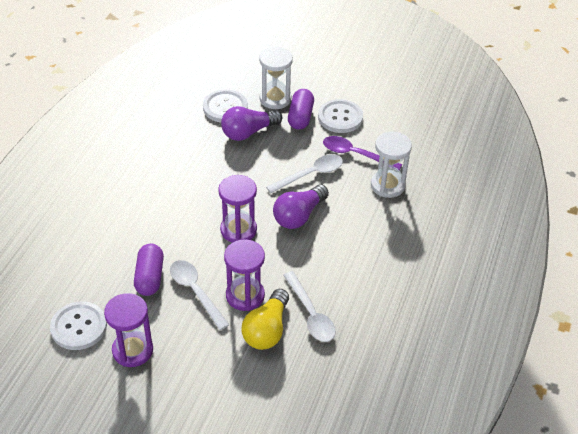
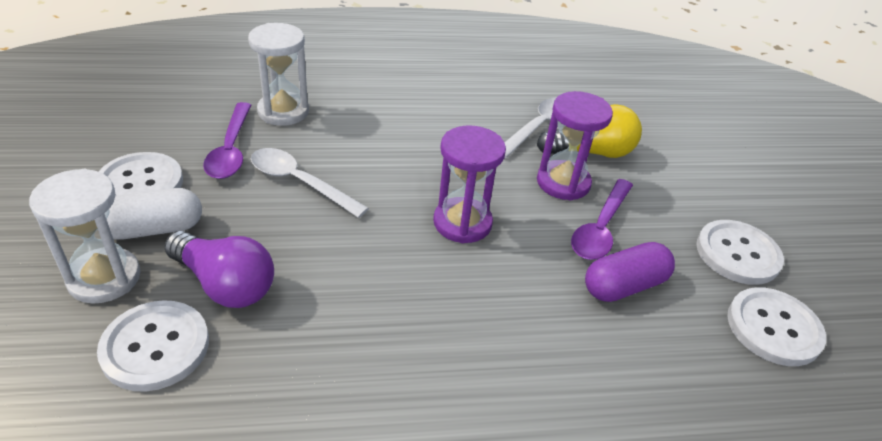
camera: 120 degrees left, 5 degrees down
purple hourglass [104,293,153,367] -> white button [696,220,784,285]
white spoon [170,260,229,330] -> purple spoon [571,179,633,260]
purple light bulb [273,185,329,229] -> none
purple capsule [288,89,314,130] -> white capsule [107,188,202,240]

